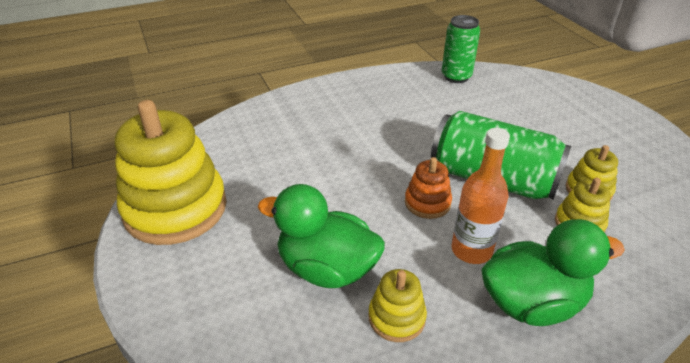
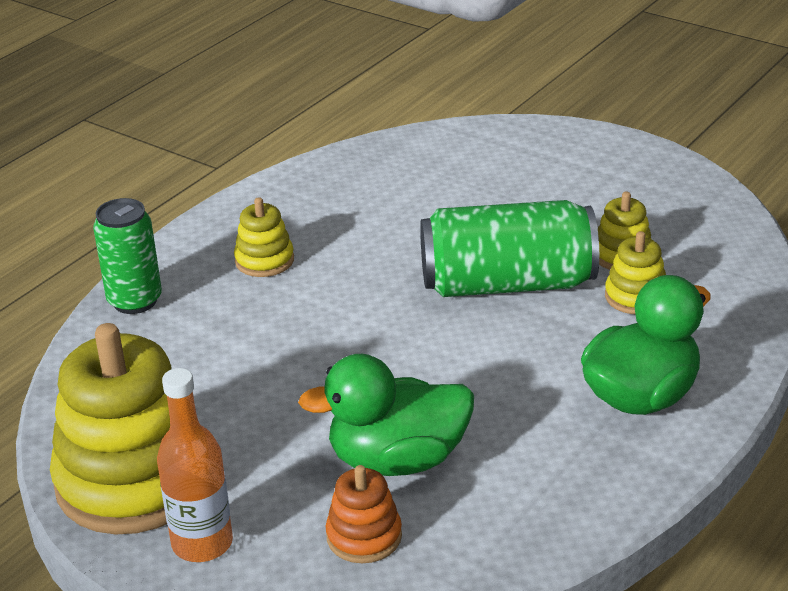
camera: 30 degrees left, 5 degrees down
yellow stacking toy [368,269,427,342] -> yellow stacking toy moved to [234,197,294,277]
orange stacking toy [405,157,452,219] -> orange stacking toy moved to [326,465,402,563]
green can [442,15,480,83] -> green can moved to [93,198,162,314]
orange bottle [452,128,510,264] -> orange bottle moved to [157,368,233,562]

